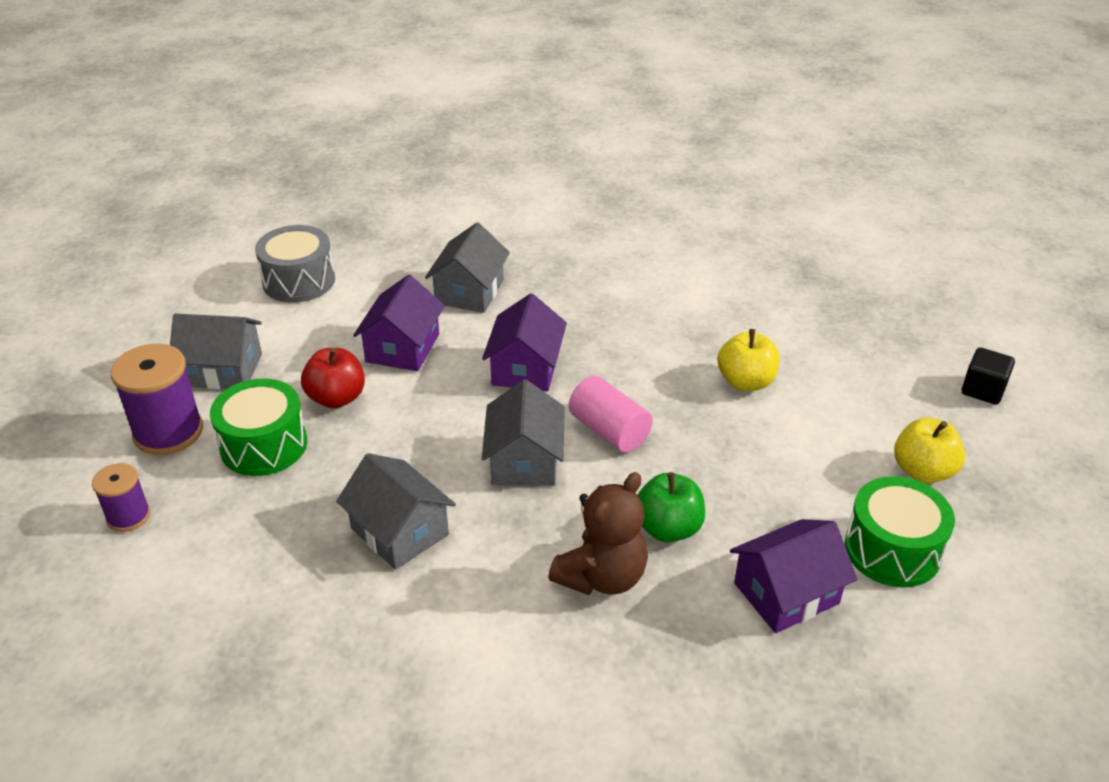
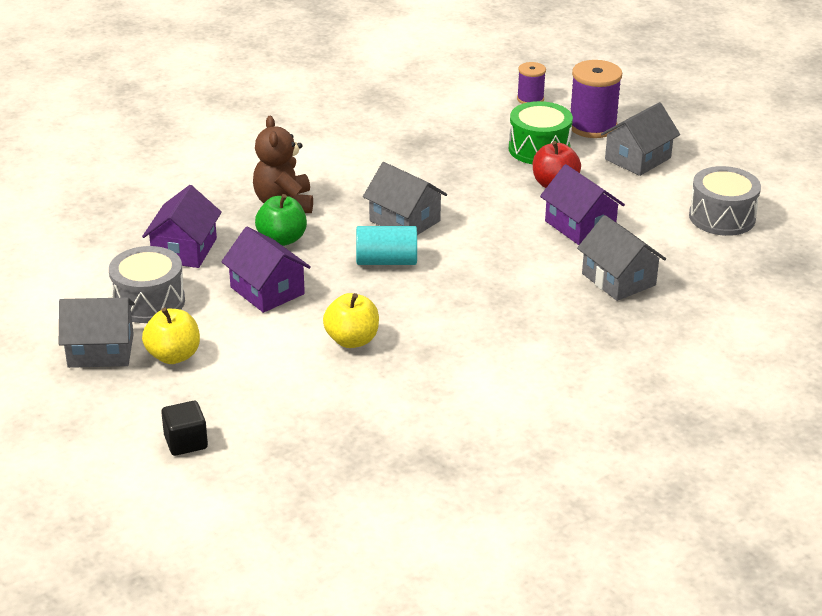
camera: 130 degrees right, 5 degrees down
grey house [336,453,456,570] -> grey house moved to [59,297,135,368]
purple house [482,293,567,392] -> purple house moved to [221,227,311,313]
pink cylinder [569,376,653,453] -> turquoise cylinder [356,226,417,265]
green drum [845,476,955,587] -> grey drum [109,246,185,323]

